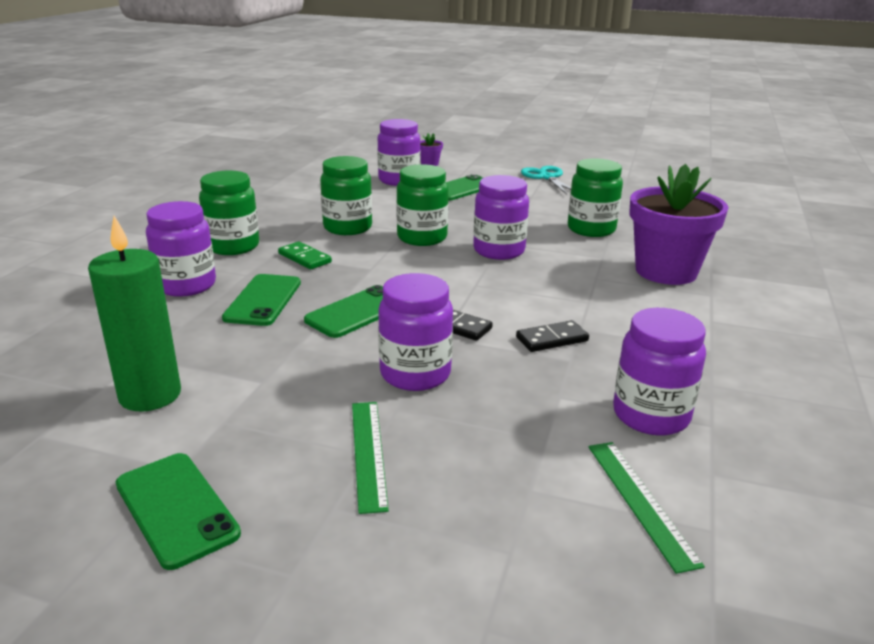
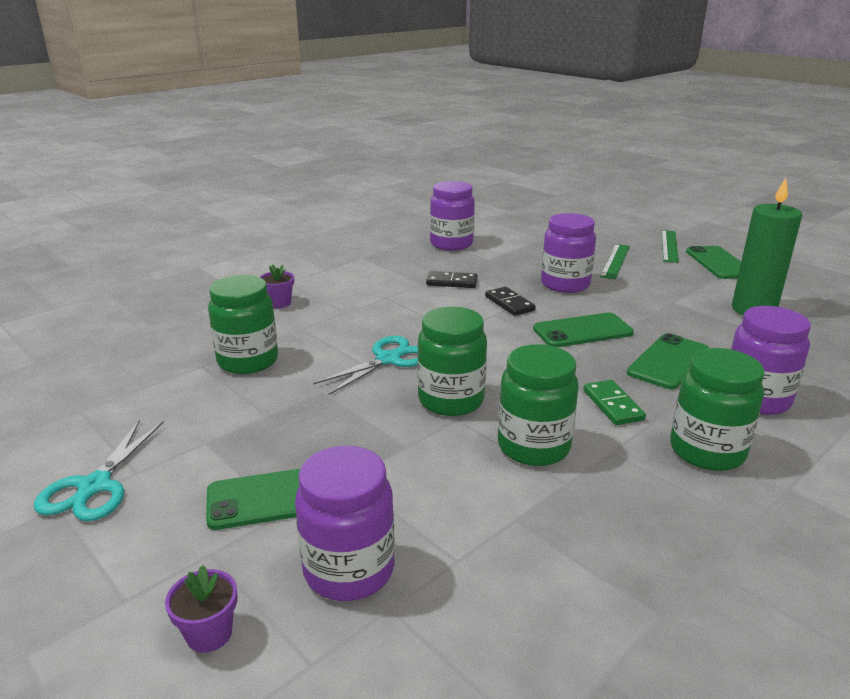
camera: 150 degrees left, 0 degrees up
purple jar [473,175,529,260] -> turquoise scissors [313,336,418,395]
green ruler [588,442,705,574] -> green ruler moved to [661,230,679,263]
purple flower pot [629,164,729,285] -> purple flower pot [260,264,294,309], size x0.40

